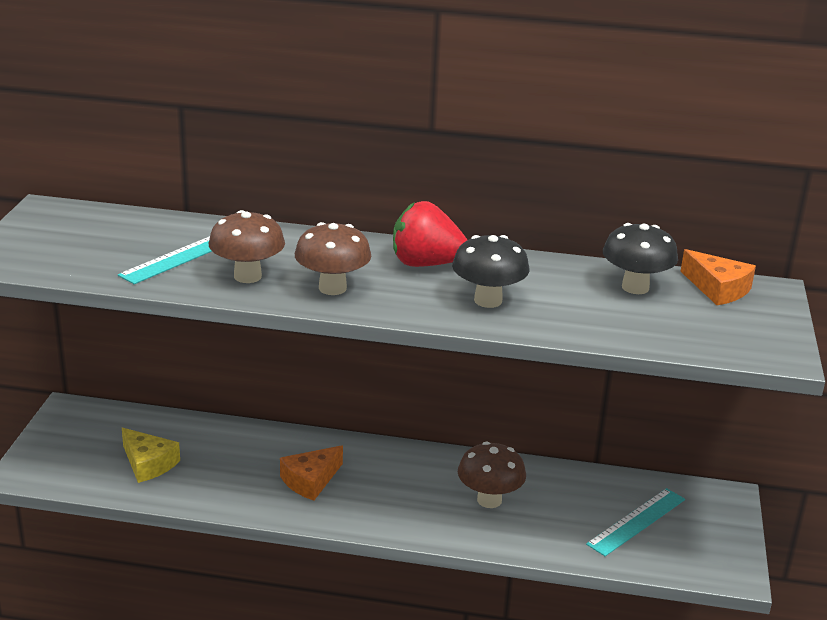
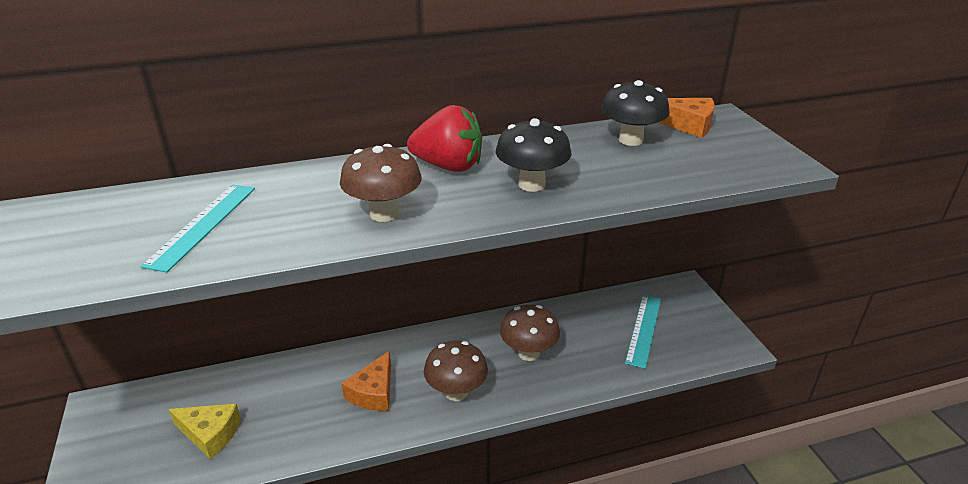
camera: 25 degrees left, 5 degrees up
brown mushroom [209,210,285,283] -> brown mushroom moved to [424,341,488,401]
red strawberry [393,201,467,267] -> red strawberry turned 150 degrees counterclockwise [407,105,482,172]

